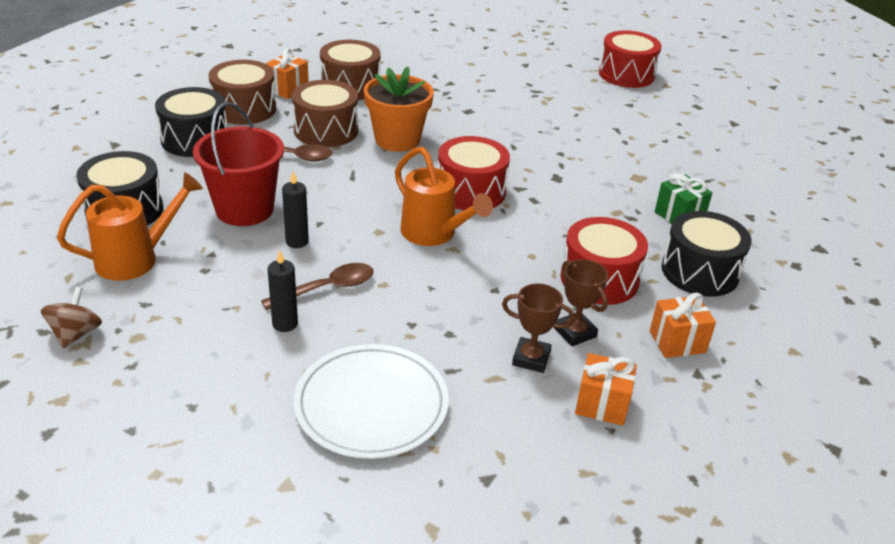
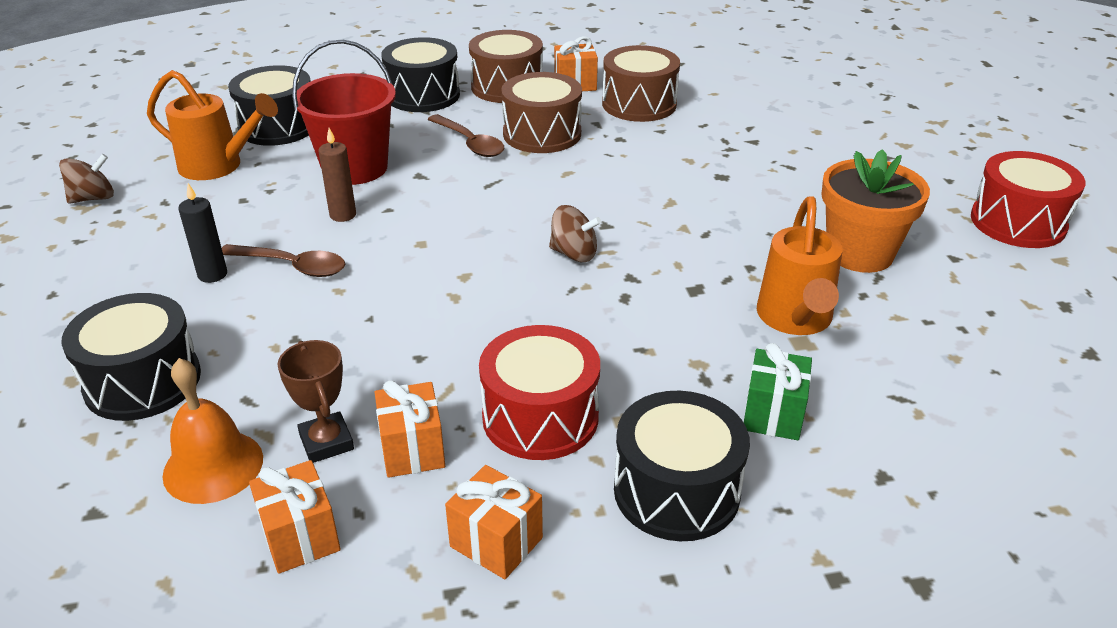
camera: 50 degrees right, 0 degrees up
black candle [282,171,309,248] -> brown candle [318,128,356,222]
white plate [293,344,449,459] -> black drum [62,293,201,421]
orange flower pot [364,66,434,152] -> orange flower pot moved to [821,149,930,273]
orange watering can [395,147,493,246] -> orange watering can moved to [757,196,842,335]
red drum [438,136,510,210] -> brown spinning top [549,205,601,262]
brown trophy [554,259,608,346] -> orange gift [374,380,445,478]
none -> orange bell [162,358,263,504]

